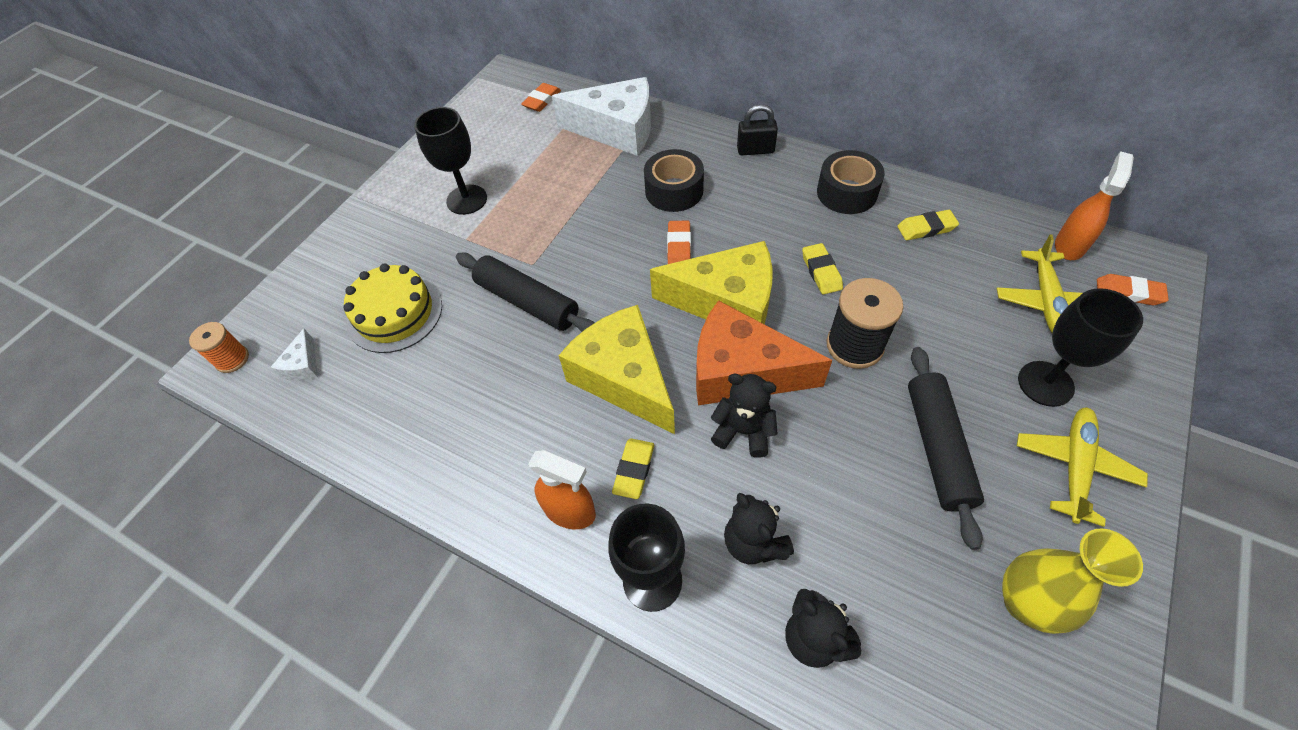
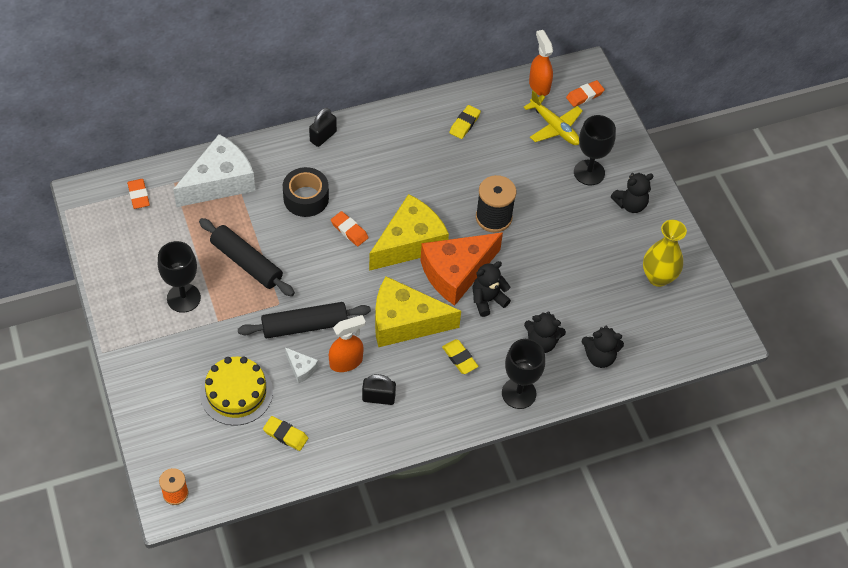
camera: 55 degrees left, 0 degrees up
white cheese [271,329,318,381] -> white cheese moved to [285,348,318,384]
orange spray bottle [528,450,596,529] -> orange spray bottle moved to [329,315,366,372]
yellow eraser [802,243,843,294] -> yellow eraser moved to [263,416,308,451]
black tape [817,150,885,214] -> none
black rolling pin [908,347,984,550] -> black rolling pin moved to [199,218,295,296]
yellow plane [1017,407,1148,527] -> black teddy bear [611,173,653,213]
none -> black padlock [362,374,396,405]

